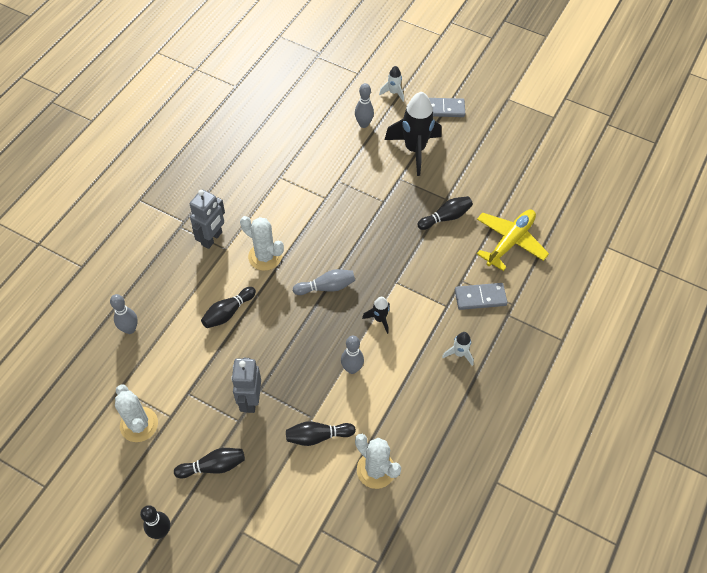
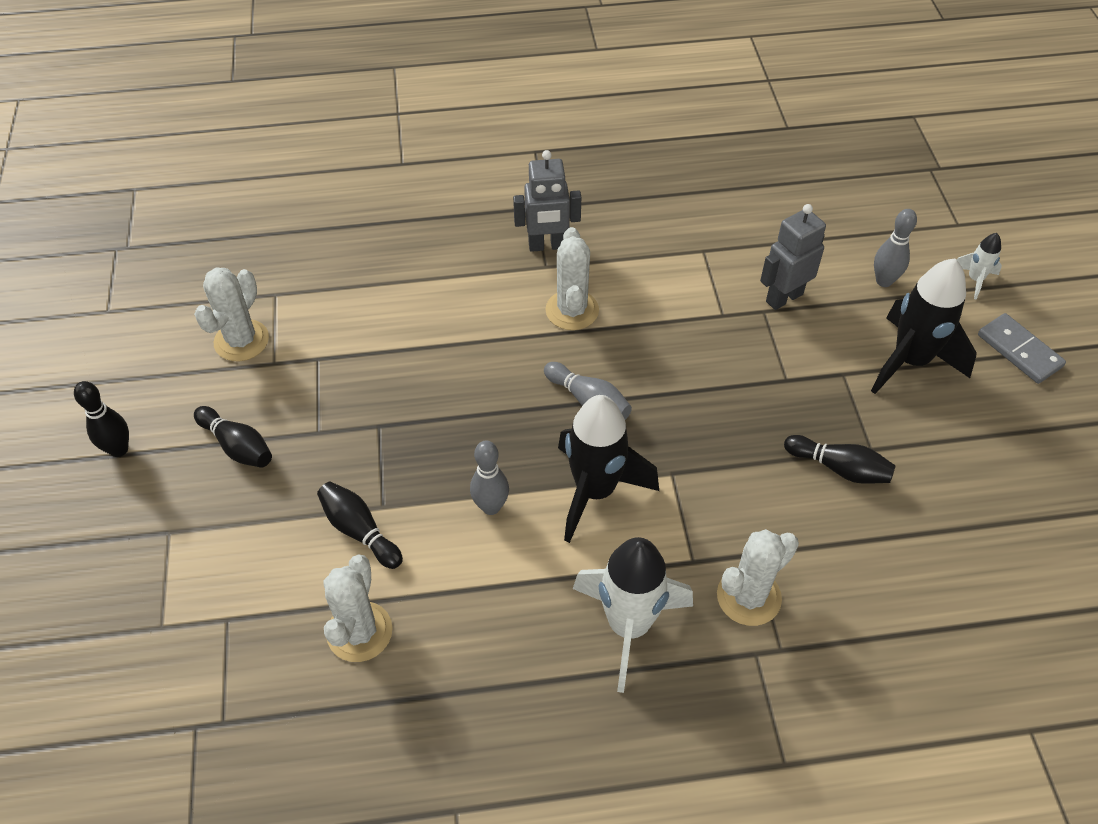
camera: 55 degrees right, 5 degrees down
grey bowling pin [110,294,138,334] -> none
black bowling pin [201,287,256,328] -> none
grey robot [231,358,261,413] -> grey robot moved to [760,204,826,310]
black rocket [362,297,390,334] -> black rocket [558,395,659,543], size x2.11
white rocket [442,332,474,366] -> white rocket [573,537,693,693], size x2.11
grey domino [455,283,508,310] -> white cactus [717,529,799,626]
yellow plane [477,210,549,271] -> none

